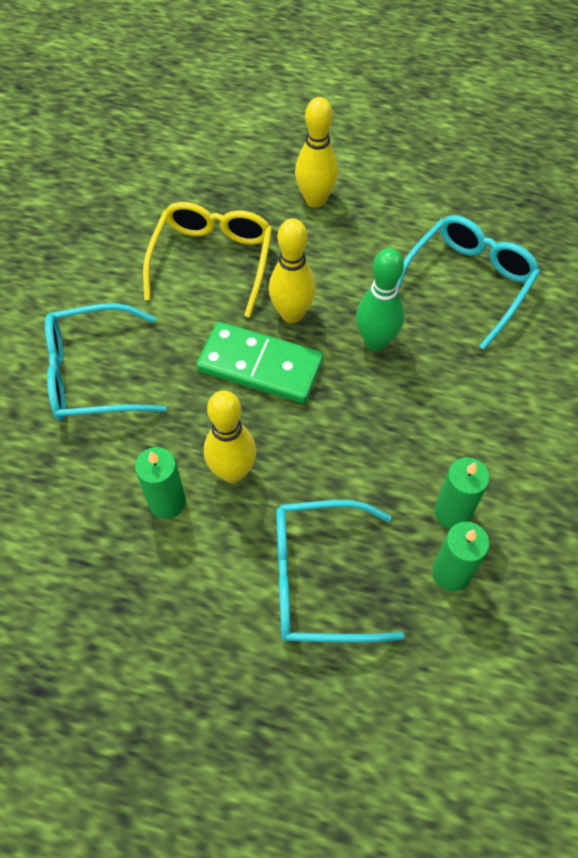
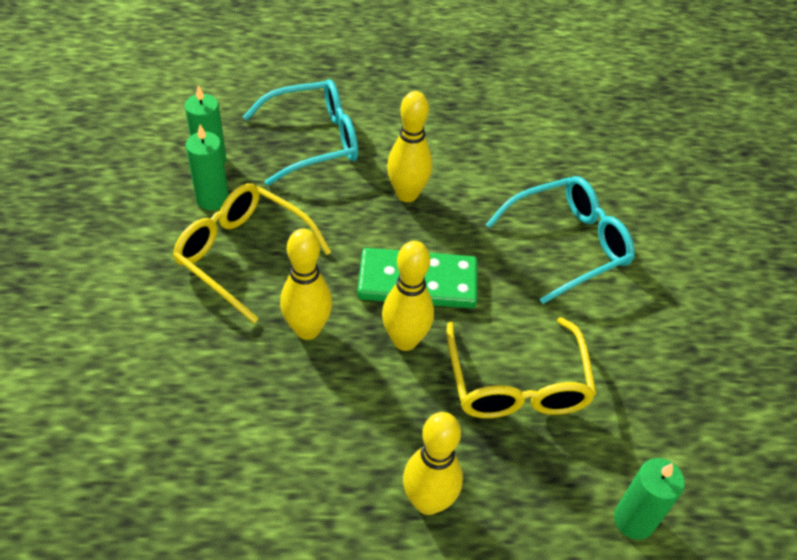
camera: 160 degrees right, 10 degrees down
green candle [135,447,186,519] -> green candle moved to [614,458,685,540]
green bowling pin [356,248,405,351] -> yellow bowling pin [280,229,332,340]
turquoise glasses [398,215,540,350] -> none
none -> yellow glasses [173,183,331,323]

